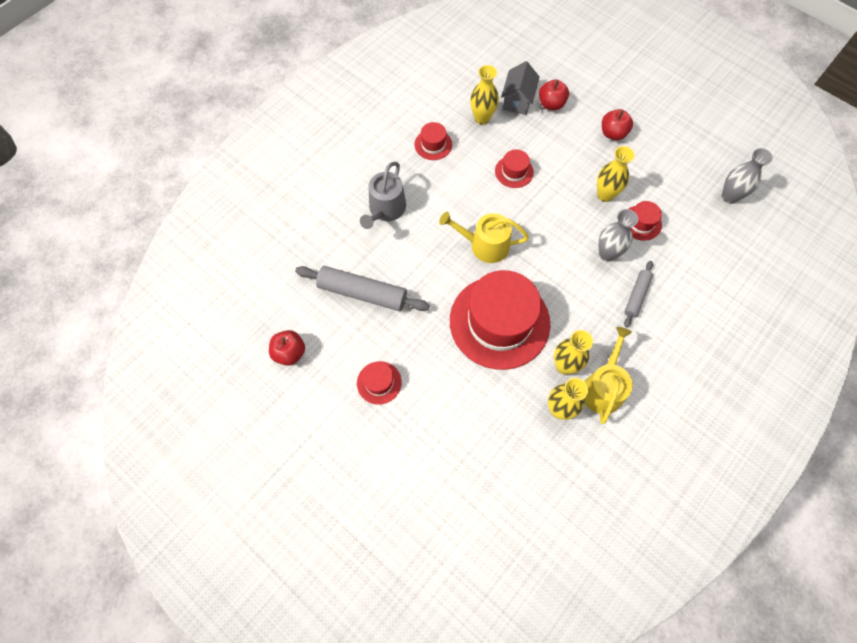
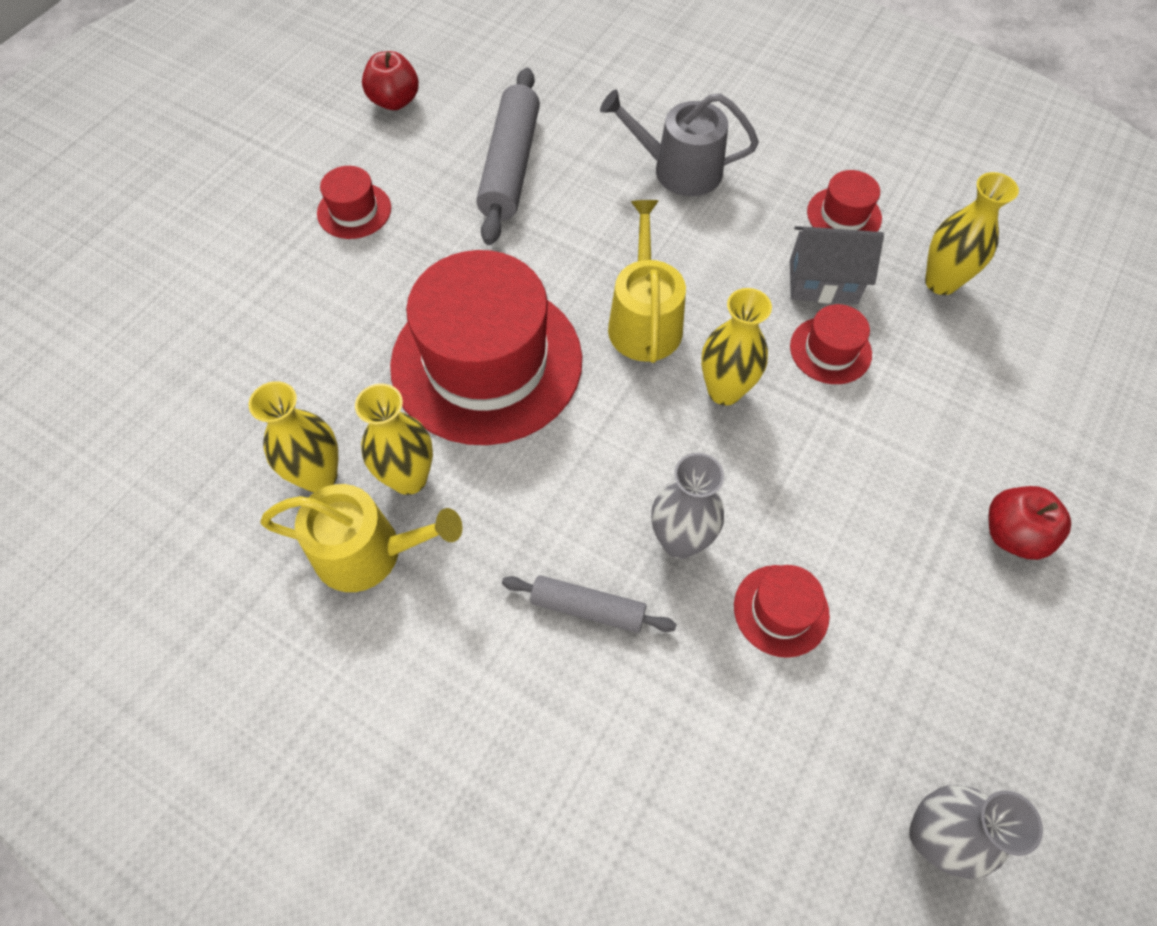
camera: 80 degrees right, 5 degrees down
grey house [501,61,540,115] -> grey house moved to [790,226,884,304]
red apple [539,79,569,110] -> none
yellow vase [597,146,635,202] -> yellow vase moved to [701,288,772,406]

